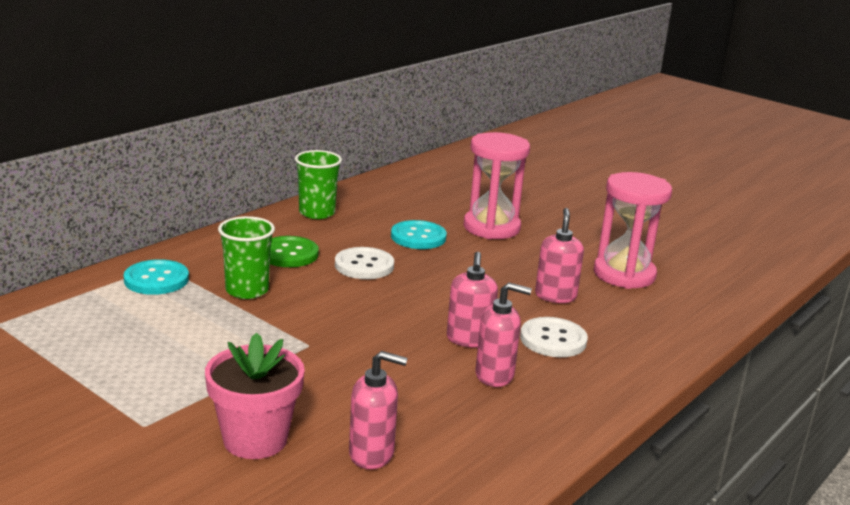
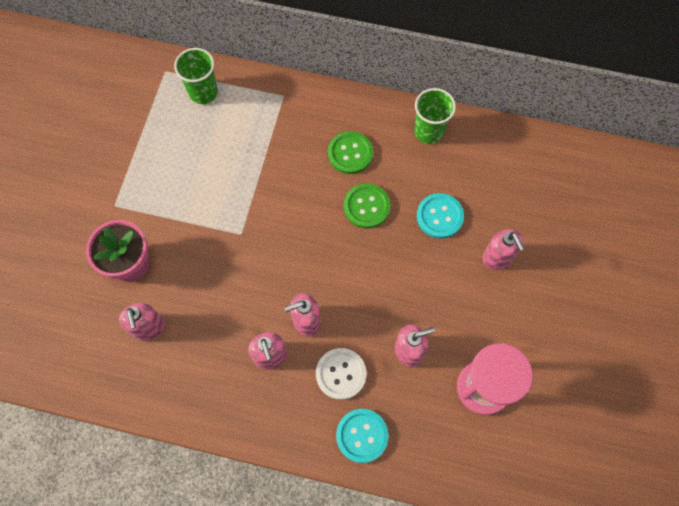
camera: 65 degrees right, 45 degrees up
turquoise button [123,259,189,295] -> turquoise button moved to [336,409,389,463]
green cup [218,216,275,299] -> green cup moved to [174,48,218,104]
white button [335,247,394,279] -> green button [344,184,391,229]
pink hourglass [464,132,530,239] -> pink soap dispenser [482,229,525,270]

